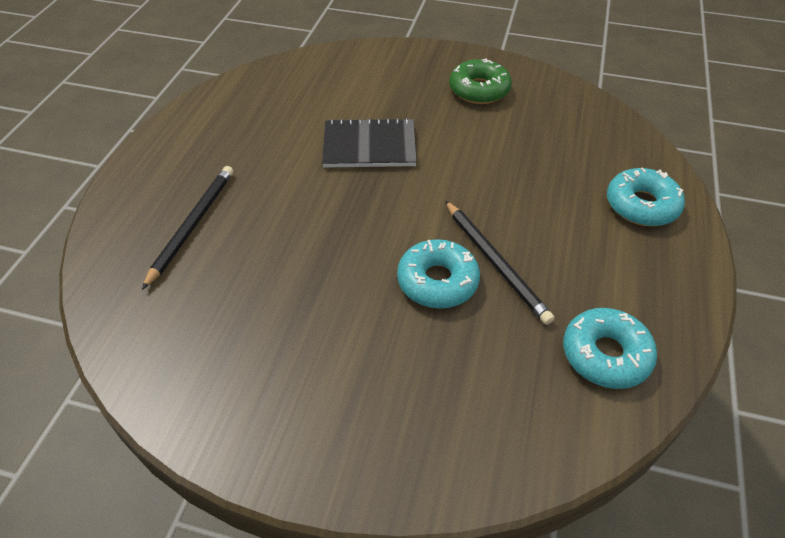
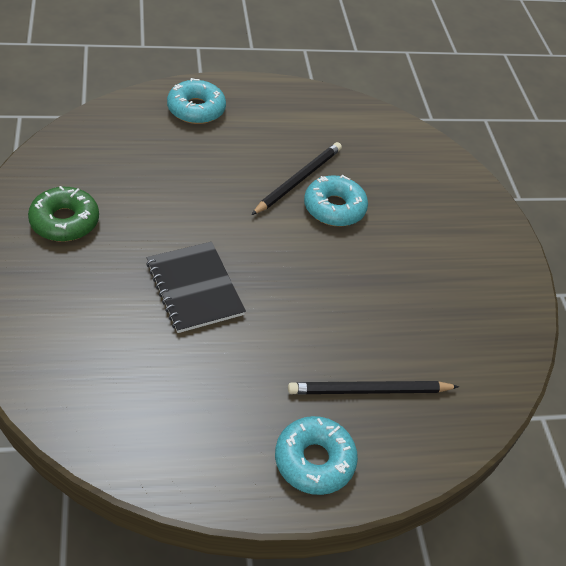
camera: 120 degrees left, 0 degrees up
turquoise donut [563,308,657,389] -> turquoise donut moved to [275,416,358,495]

